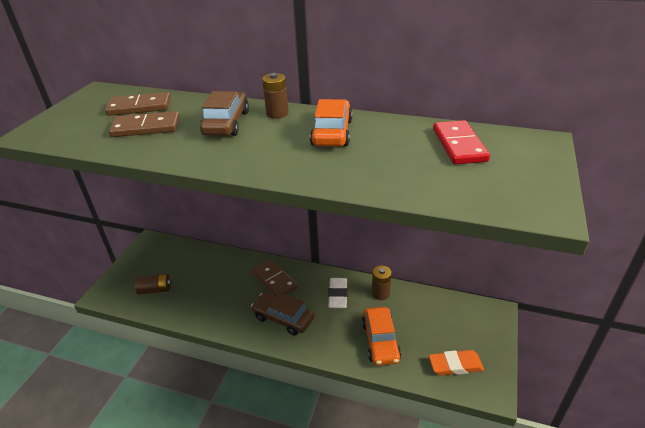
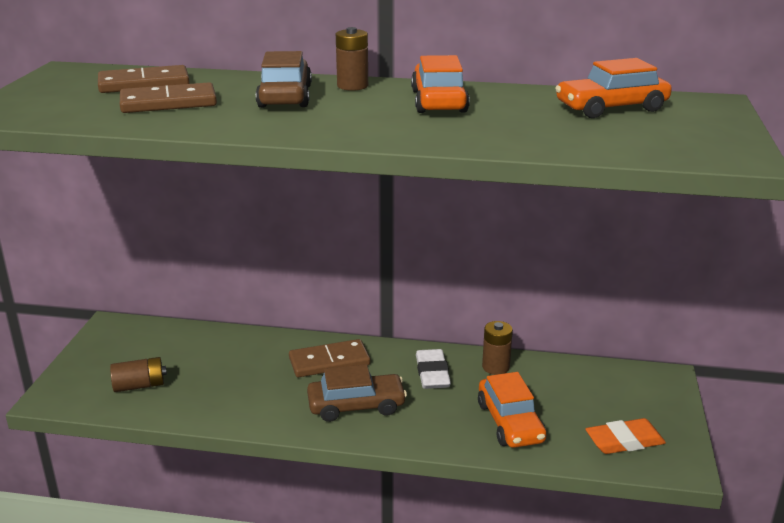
camera: 10 degrees left, 10 degrees down
brown car [251,292,314,335] -> brown car turned 150 degrees clockwise [307,365,407,422]
brown domino [252,259,298,296] -> brown domino turned 60 degrees counterclockwise [289,339,370,377]
red domino [433,120,490,165] -> orange car [555,58,672,118]

